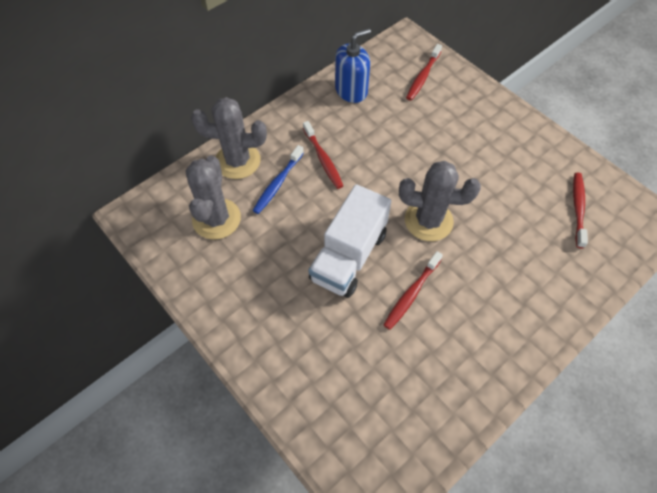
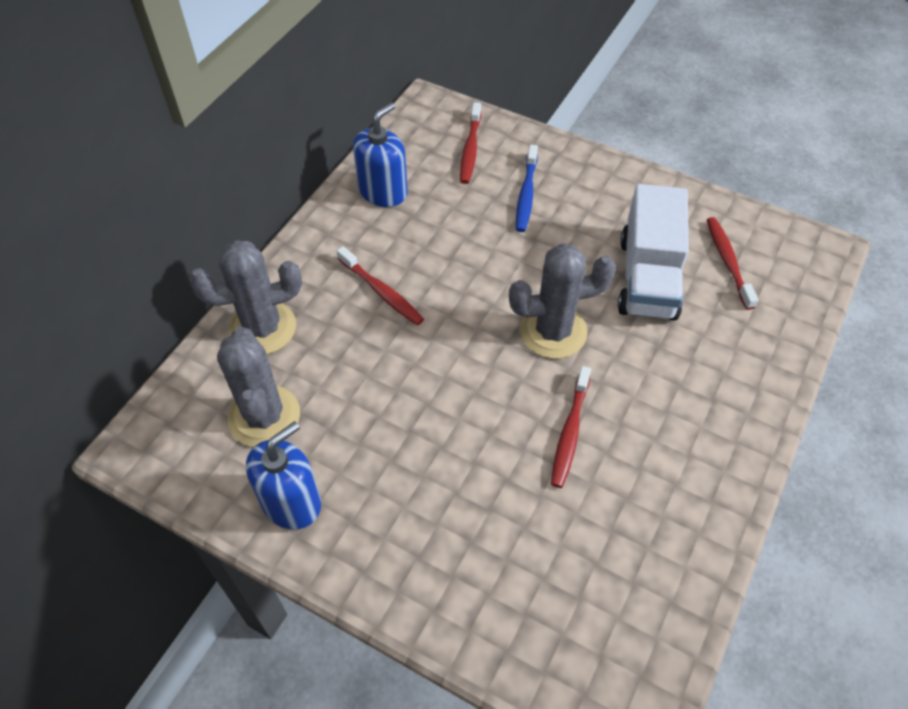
camera: 20 degrees left, 5 degrees down
blue toothbrush [253,145,304,214] -> blue toothbrush moved to [516,145,538,232]
white truck [309,184,391,298] -> white truck moved to [618,184,689,321]
none -> blue soap dispenser [246,421,321,530]

